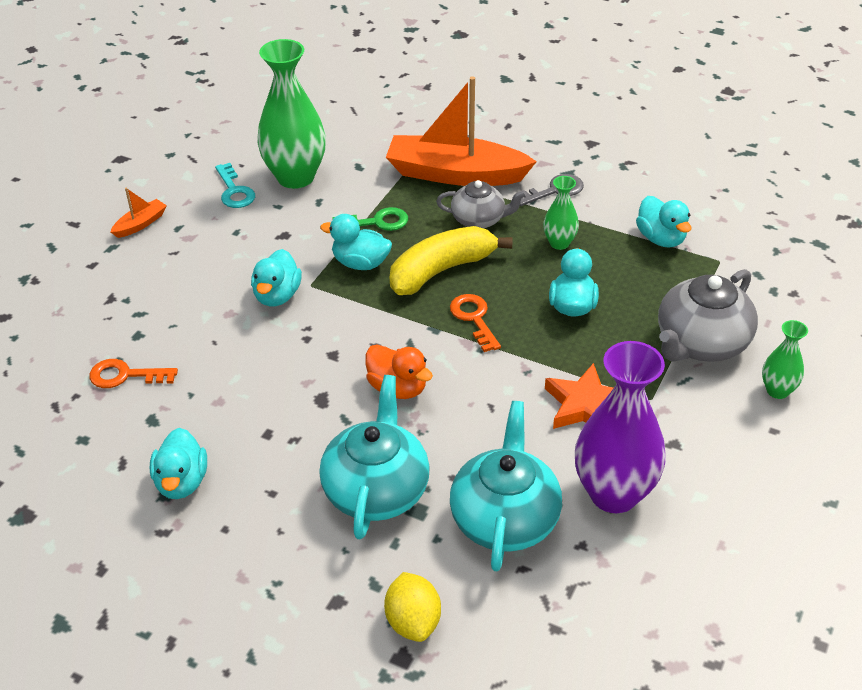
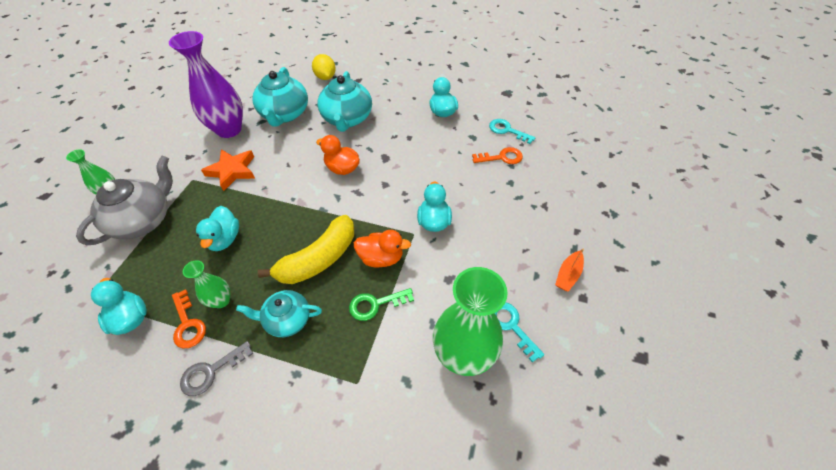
camera: 170 degrees right, 10 degrees up
turquoise duck [320,214,392,270] -> orange duck [354,230,411,268]
orange boat [386,76,537,186] -> none
grey teapot [436,180,526,228] -> turquoise teapot [236,290,322,337]
orange key [450,294,501,352] -> orange key moved to [172,289,206,349]
none -> turquoise key [489,119,536,144]

